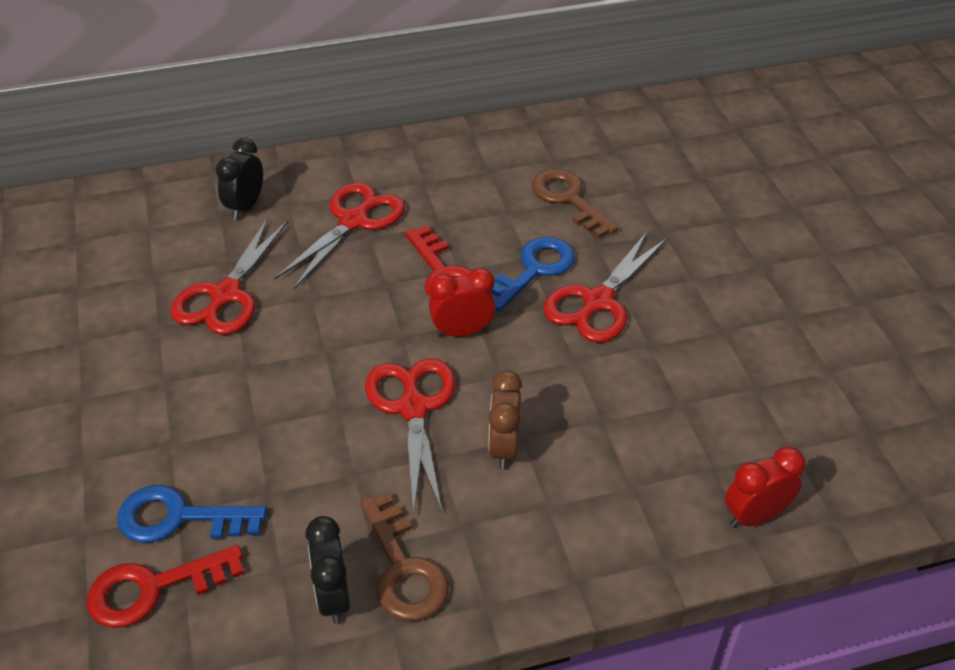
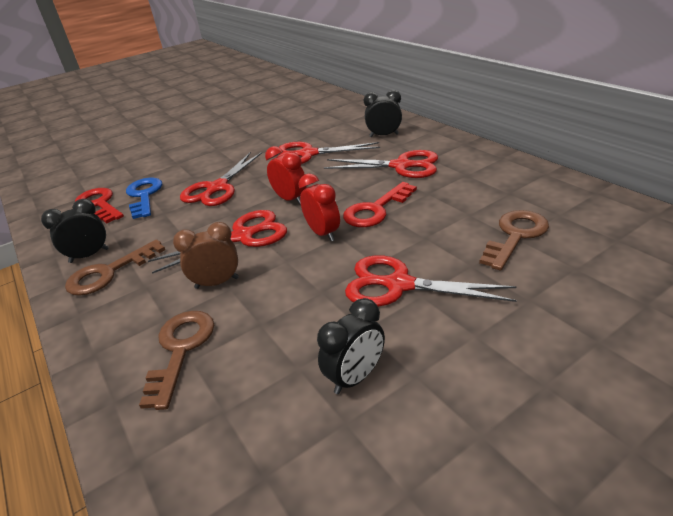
camera: 75 degrees right, 10 degrees down
blue key [491,237,575,312] -> none
red clock [725,447,805,528] -> red clock moved to [265,146,307,204]
none -> brown key [139,311,214,410]
none -> red scissors [180,152,262,206]
none -> black clock [317,298,385,394]

